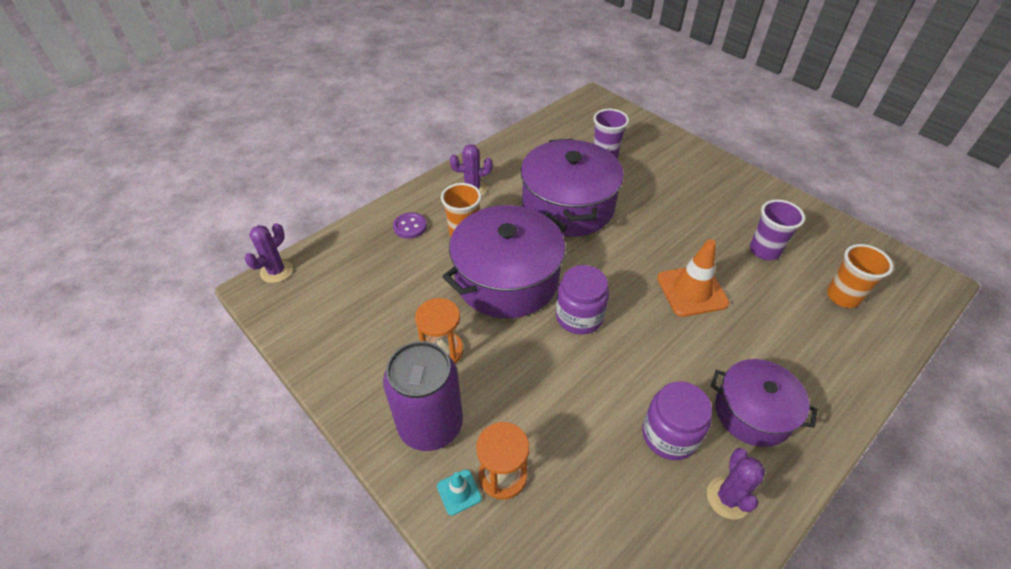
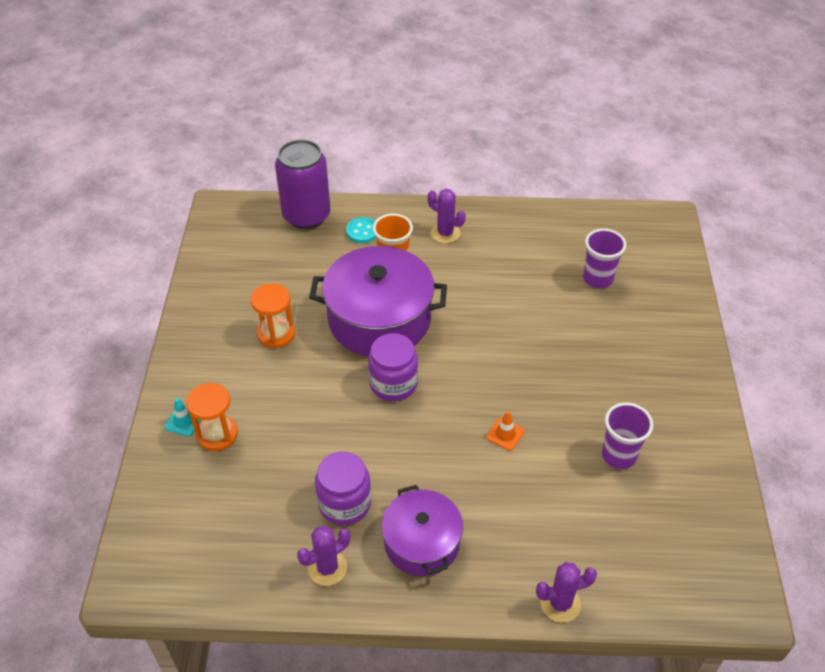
camera: 45 degrees right, 0 degrees up
purple cactus [245,223,293,283] -> purple cactus moved to [536,562,597,623]
purple can [383,341,463,451] -> purple can moved to [275,139,330,229]
purple button [393,212,427,239] -> turquoise button [346,217,376,243]
purple pot [521,139,624,237] -> none
orange traffic cone [657,239,730,317] -> orange traffic cone [486,411,525,451], size x0.50
orange cup [827,244,893,308] -> none

